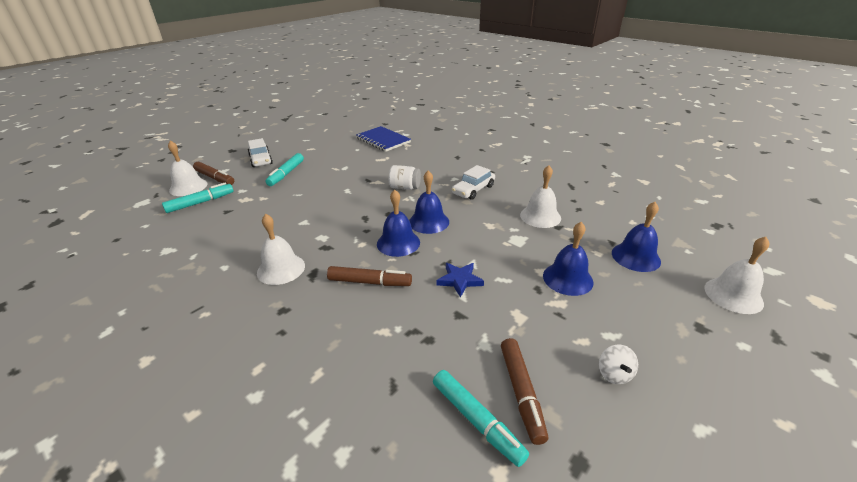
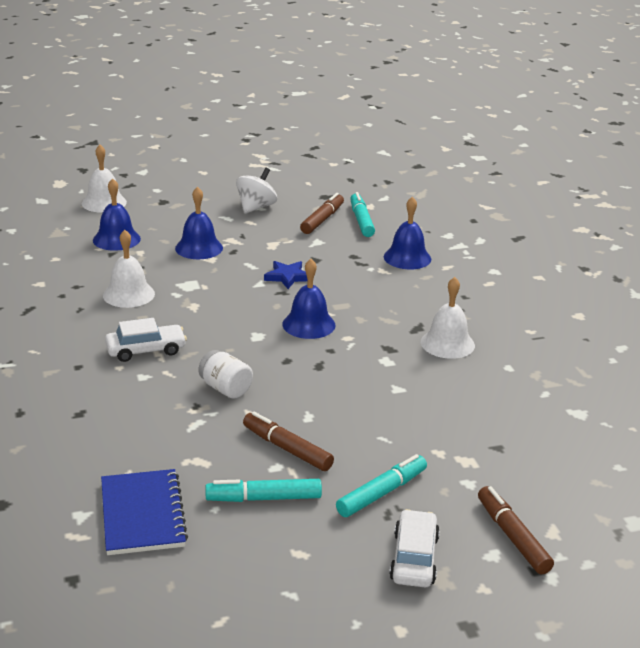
camera: 150 degrees left, 5 degrees down
turquoise marker [162,183,234,213] -> turquoise marker moved to [205,479,322,502]
white bell [168,141,208,196] -> none
brown marker [327,266,412,286] -> brown marker moved to [243,412,334,471]
blue bell [409,171,449,234] -> blue bell moved to [384,197,431,269]
white spinning top [599,344,638,384] -> white spinning top [236,168,277,214], size x1.62

